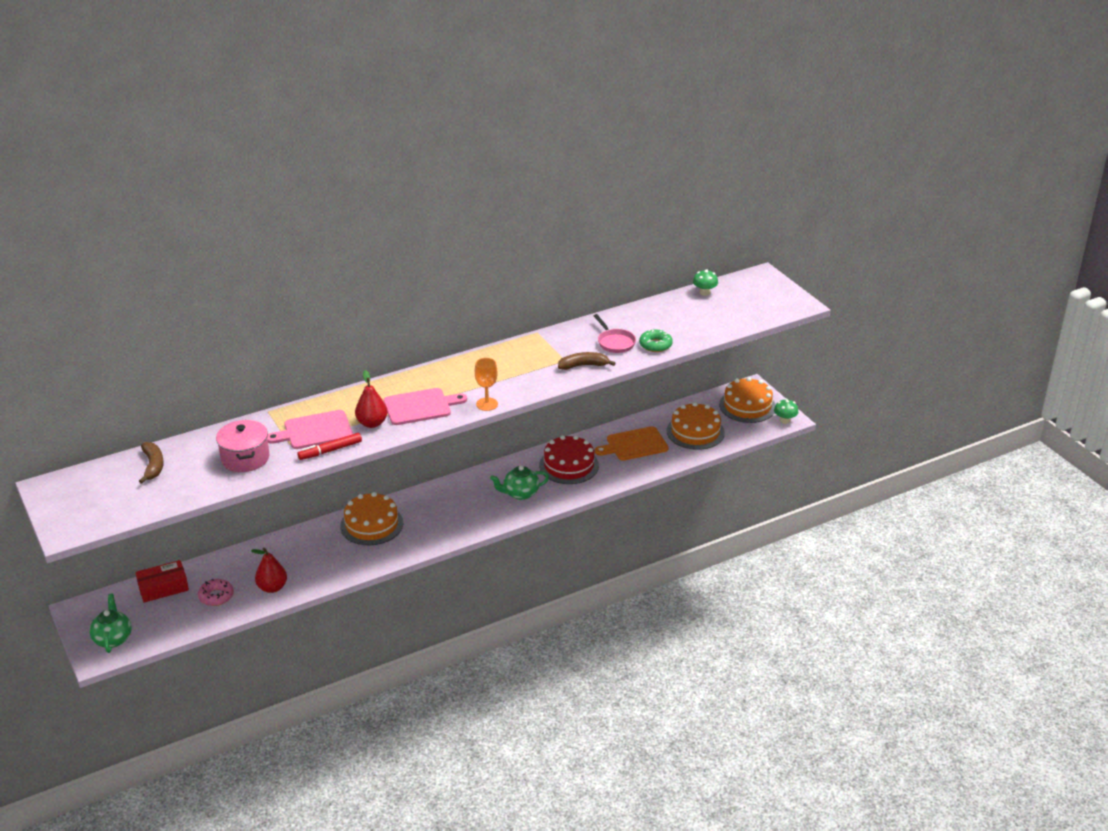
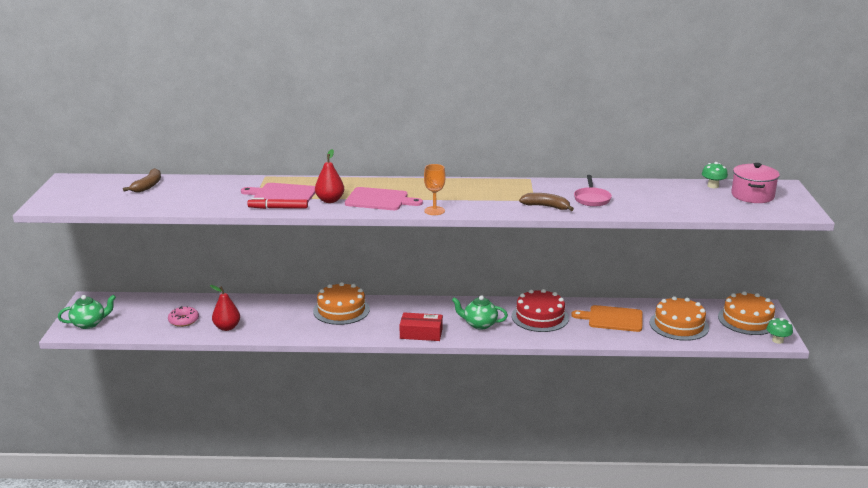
camera: 30 degrees right, 10 degrees down
green teapot [89,594,132,653] -> green teapot turned 45 degrees clockwise [58,295,116,329]
red box [135,560,189,603] -> red box moved to [400,313,443,341]
pink pot [216,420,269,472] -> pink pot moved to [731,163,780,203]
green donut [639,329,673,352] -> none

